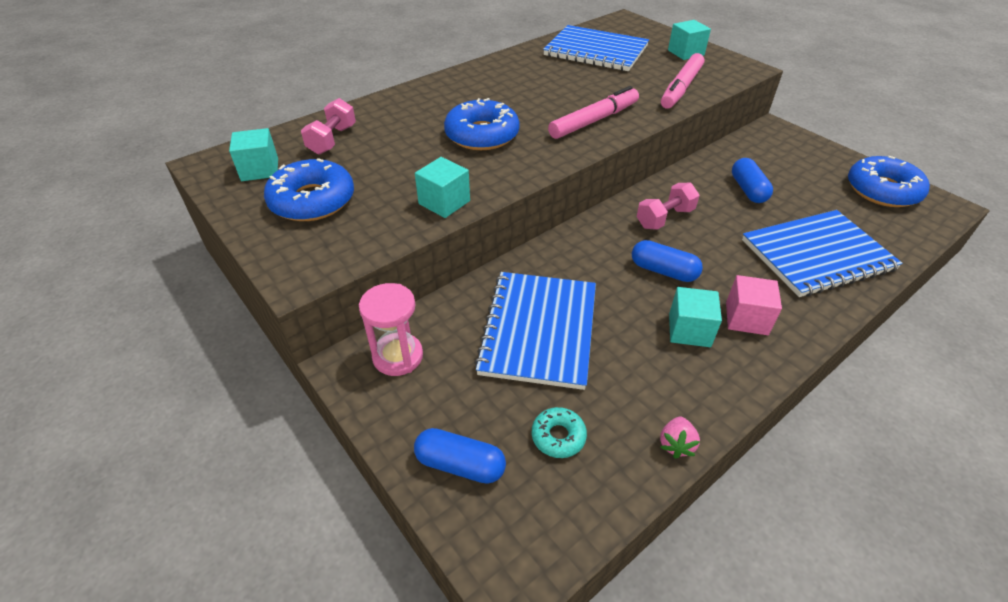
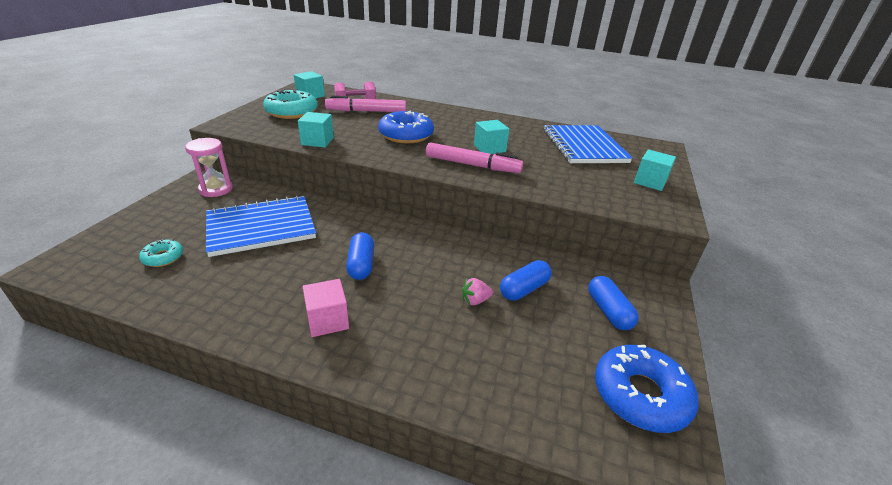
camera: 55 degrees right, 10 degrees down
blue donut [264,158,354,221] -> turquoise donut [263,89,318,119]
blue capsule [414,428,506,484] -> blue capsule moved to [588,276,639,330]
pink dumbbell [637,183,700,230] -> none
pink strawberry [660,417,700,459] -> pink strawberry moved to [462,278,493,305]
pink marker [661,53,704,108] -> pink marker moved to [325,96,406,112]
turquoise cube [669,287,722,347] -> turquoise cube moved to [474,120,509,154]
blue notebook [742,210,903,297] -> none

